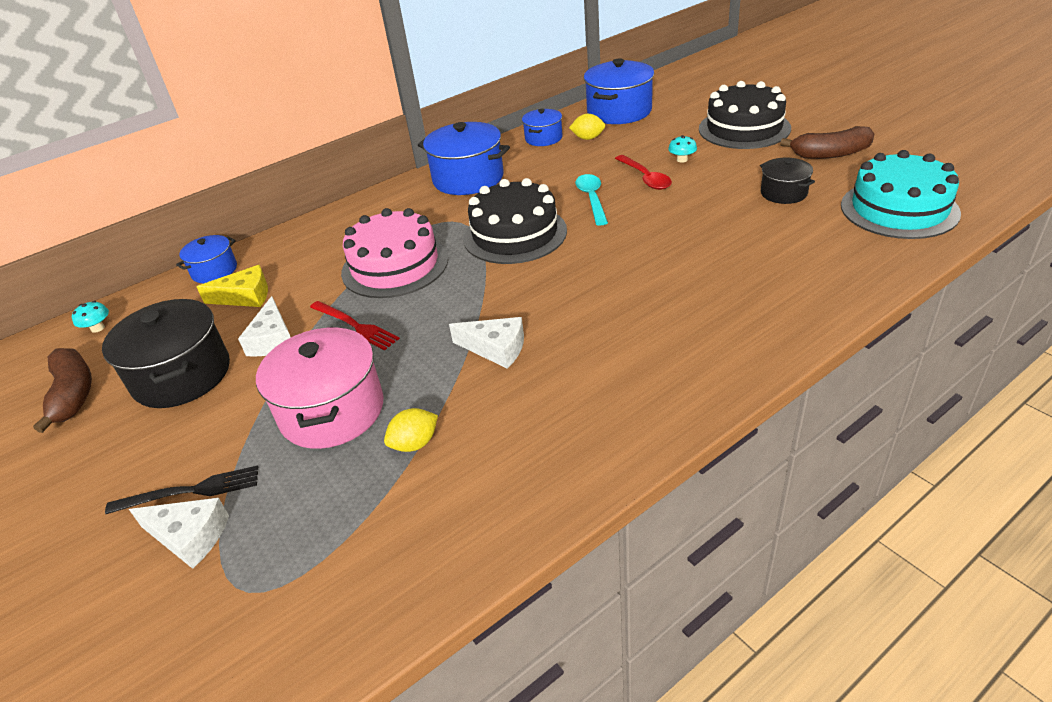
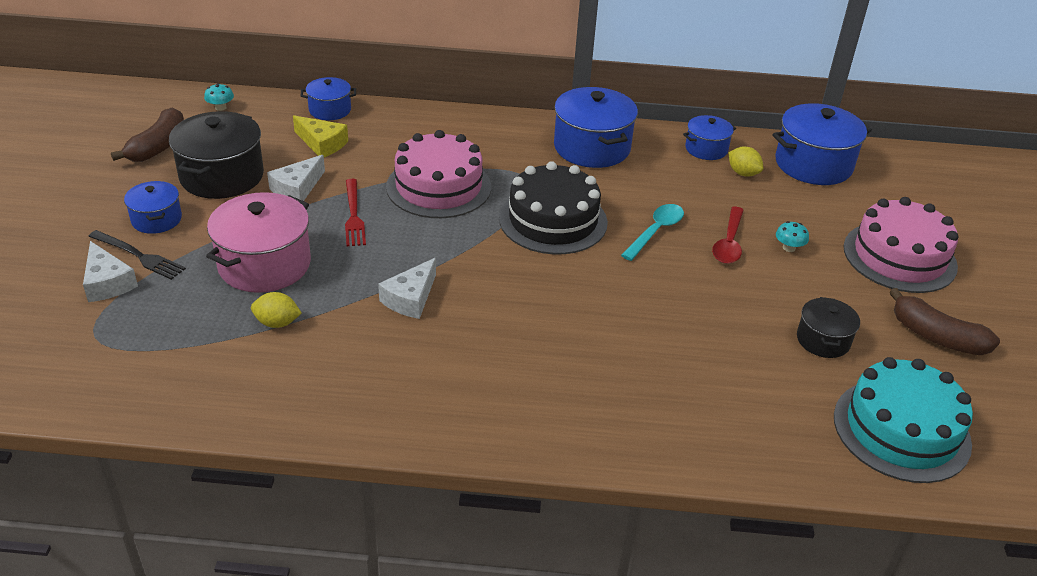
camera: 35 degrees right, 0 degrees up
white cheese [449,317,524,368] -> white cheese turned 60 degrees clockwise [378,258,436,319]
black cake [699,81,791,149] -> pink cake [844,197,958,293]
none -> blue pot [124,181,182,234]

